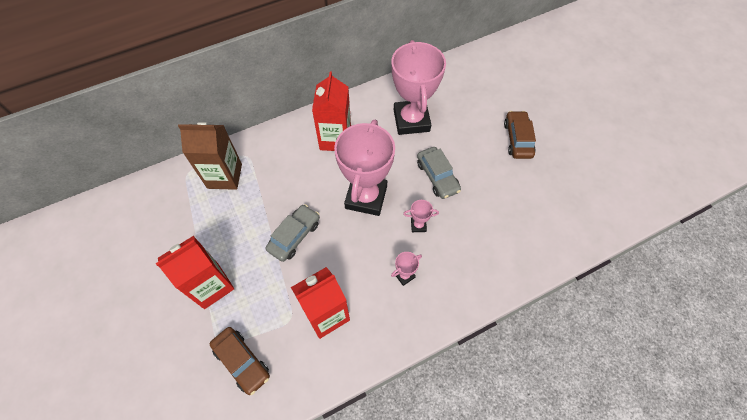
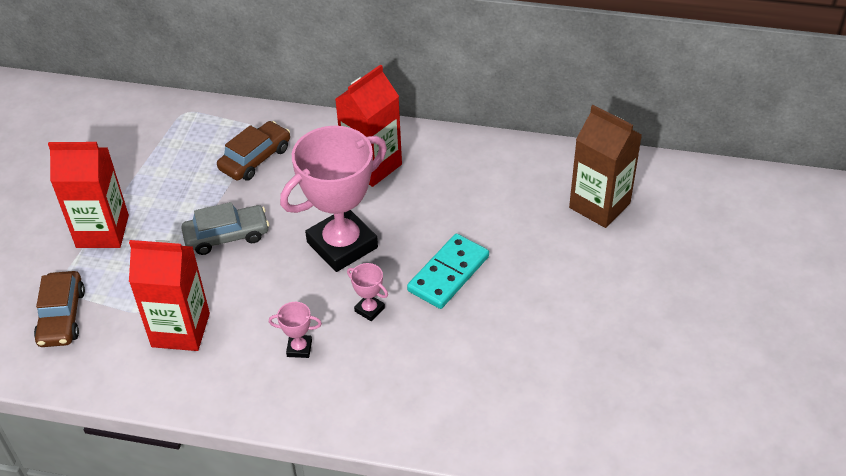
camera: 40 degrees right, 15 degrees down
brown carton [178,122,242,190] -> brown carton moved to [569,105,642,228]
pink trophy [391,40,446,135] -> none
grey car [417,147,461,199] -> turquoise domino [407,234,489,309]
brown car [504,111,536,159] -> brown car moved to [217,121,290,181]

